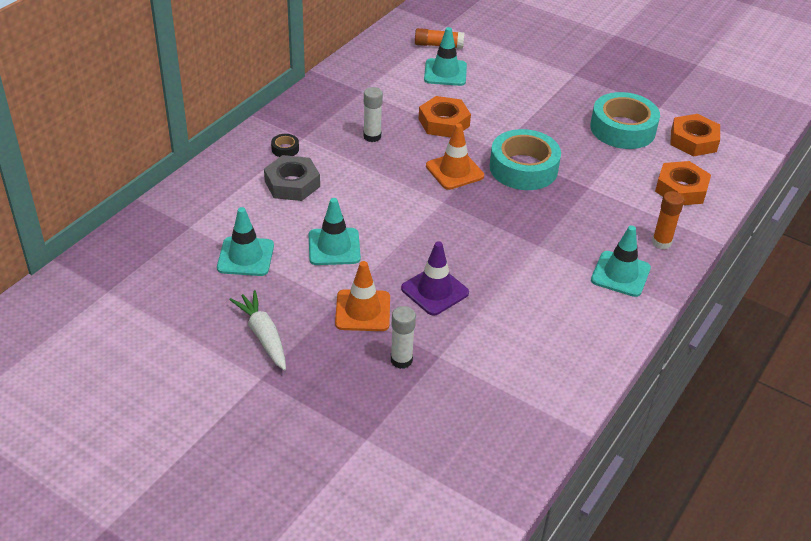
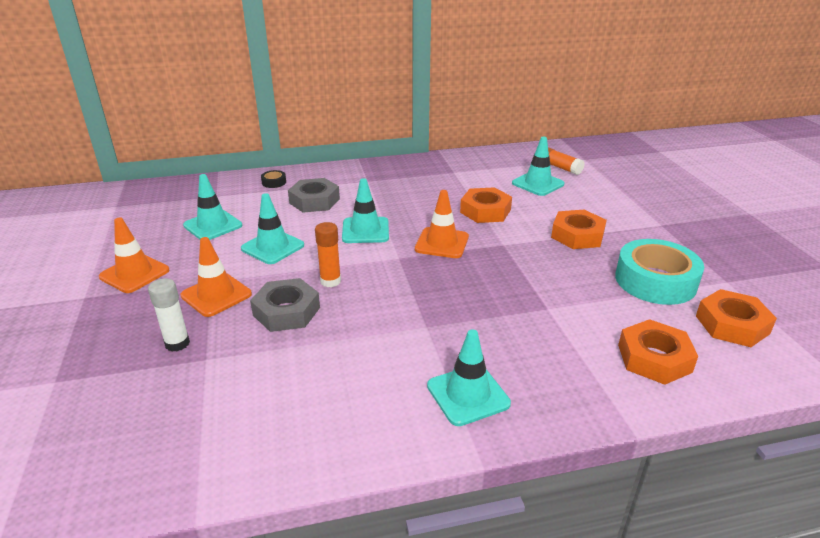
camera: 45 degrees right, 10 degrees down
white carrot [229,290,286,371] -> orange traffic cone [99,218,170,293]
black tape [271,134,299,157] -> black tape moved to [261,170,286,188]
white glue stick [363,87,383,142] -> none
purple traffic cone [401,241,469,315] -> grey nut [250,278,320,332]
turquoise tape [490,129,561,190] -> none
orange glue stick [652,191,684,249] -> orange glue stick moved to [315,222,341,287]
none -> turquoise traffic cone [342,178,389,243]
none -> orange nut [551,210,607,249]

